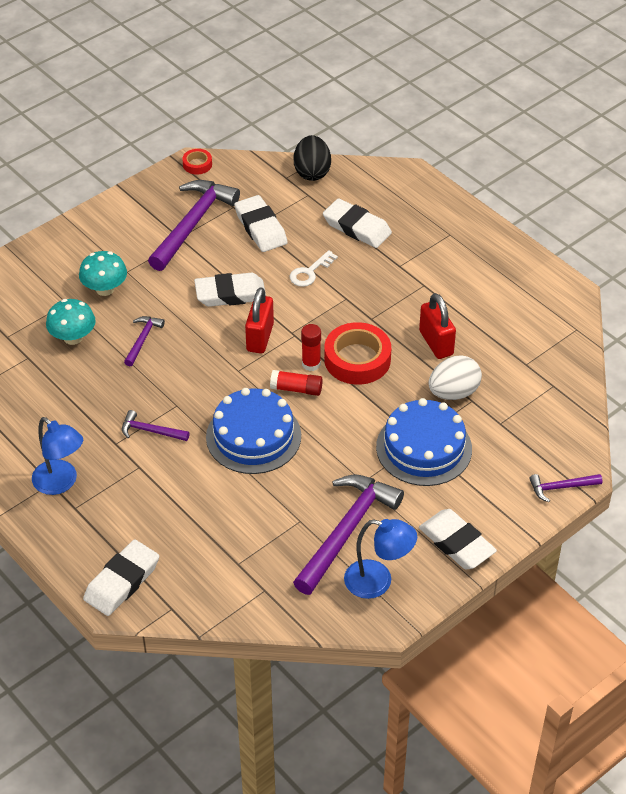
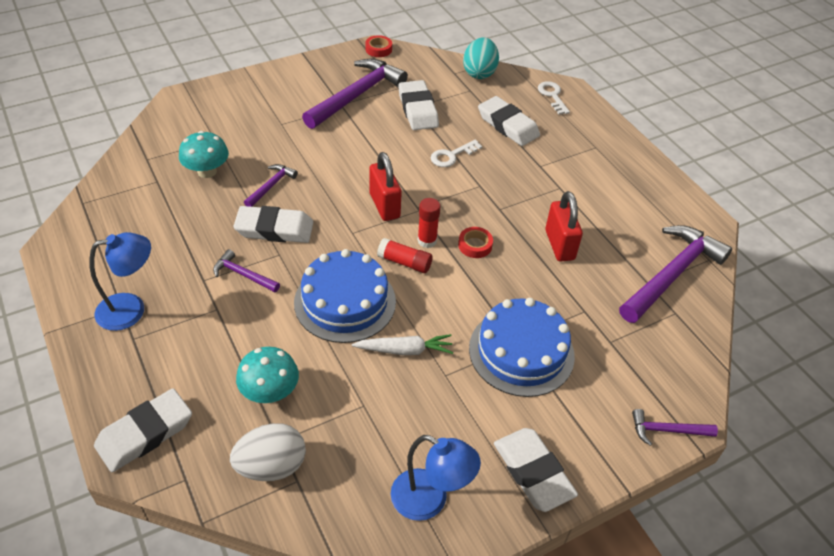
camera: 10 degrees right, 0 degrees up
blue lamp [32,417,83,495] -> blue lamp turned 75 degrees counterclockwise [89,232,151,331]
turquoise mushroom [79,251,127,296] -> turquoise mushroom moved to [236,347,299,403]
white eraser [194,273,266,307] -> white eraser moved to [233,206,313,243]
red padlock [245,287,274,353] -> red padlock turned 45 degrees counterclockwise [369,152,402,221]
purple hammer [293,474,404,595] -> purple hammer moved to [619,225,732,323]
black egg [294,135,331,181] -> turquoise egg [463,37,499,79]
red tape [324,322,391,385] -> red tape [458,227,493,258], size x0.49
white egg [429,356,482,400] -> white egg moved to [230,423,306,481]
none -> white carrot [352,334,453,355]
none -> white key [538,81,570,115]

